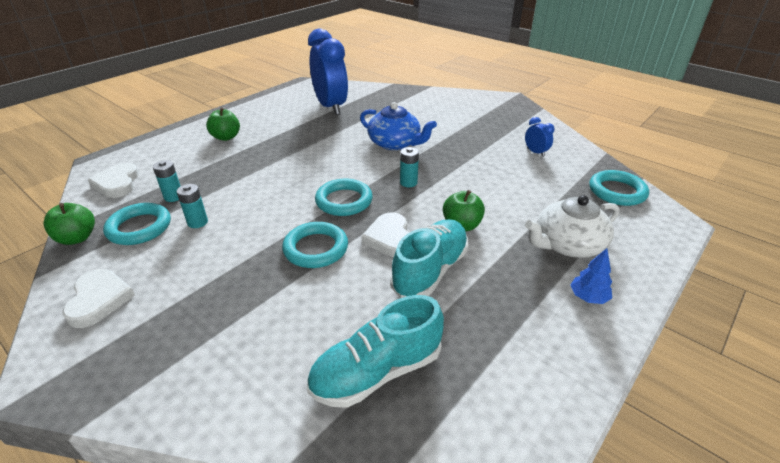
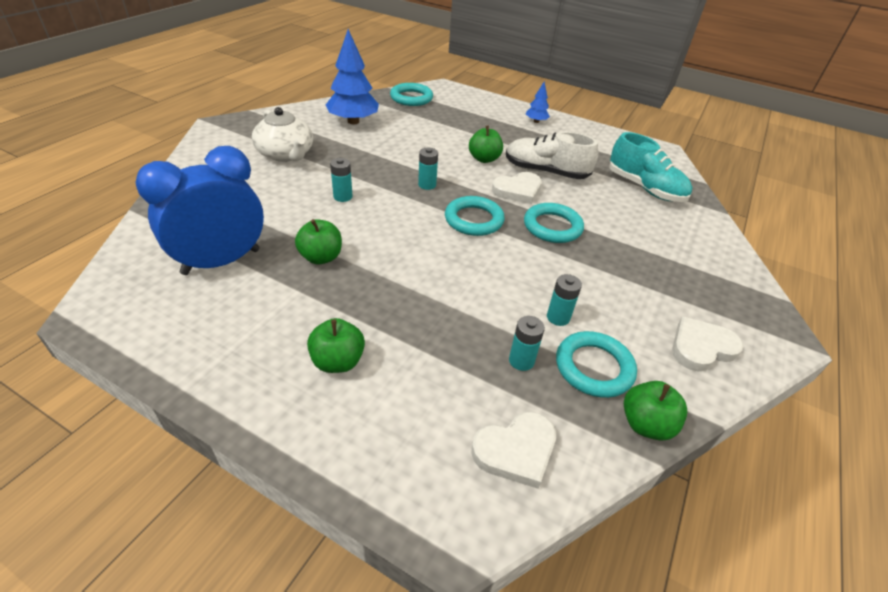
camera: 105 degrees left, 5 degrees up
blue teapot [360,102,437,150] -> turquoise battery [330,158,353,202]
turquoise shoe [390,219,469,298] -> white shoe [506,132,598,179]
blue clock [525,117,554,157] -> blue tree [326,29,379,124]
white teapot [525,195,619,258] -> white teapot moved to [252,107,313,162]
none -> green apple [295,219,342,264]

